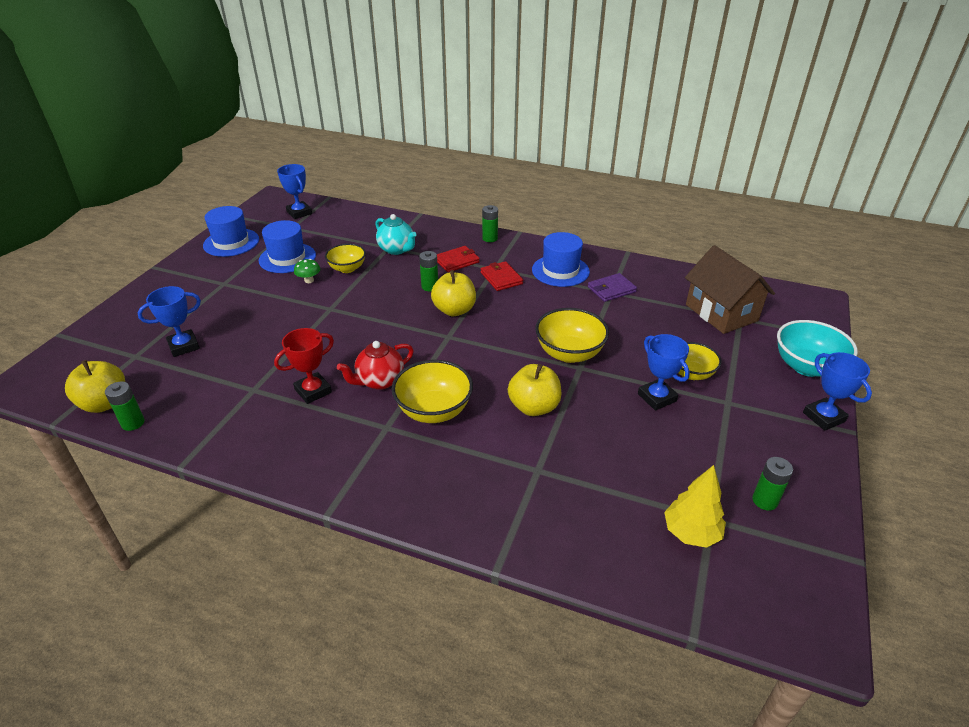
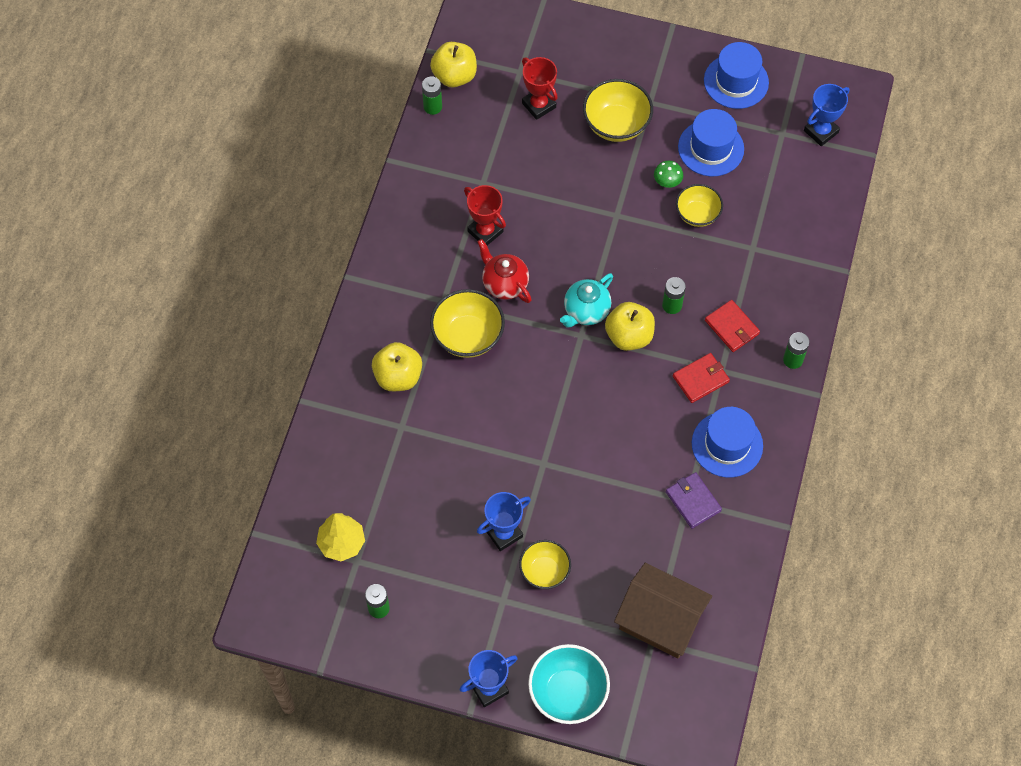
camera: 85 degrees right, 25 degrees up
blue trophy [138,286,201,357] -> red trophy [522,57,558,120]
turquoise teapot [375,214,417,255] -> turquoise teapot moved to [560,273,613,327]
yellow apple [508,364,561,416] -> yellow apple moved to [372,342,422,391]
yellow bowl [535,308,609,363] -> yellow bowl moved to [583,79,653,142]
brown house [685,245,775,334] -> brown house turned 60 degrees clockwise [614,563,712,658]

